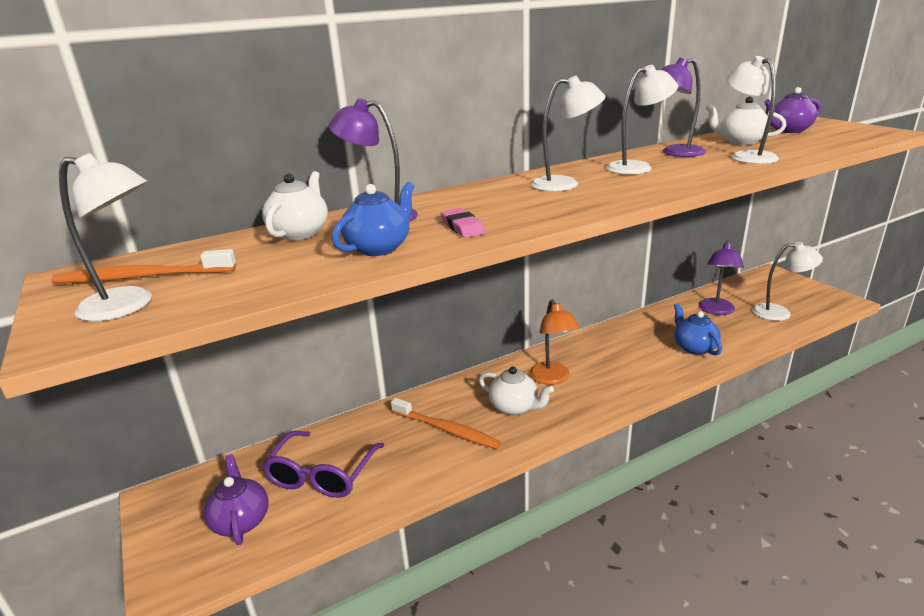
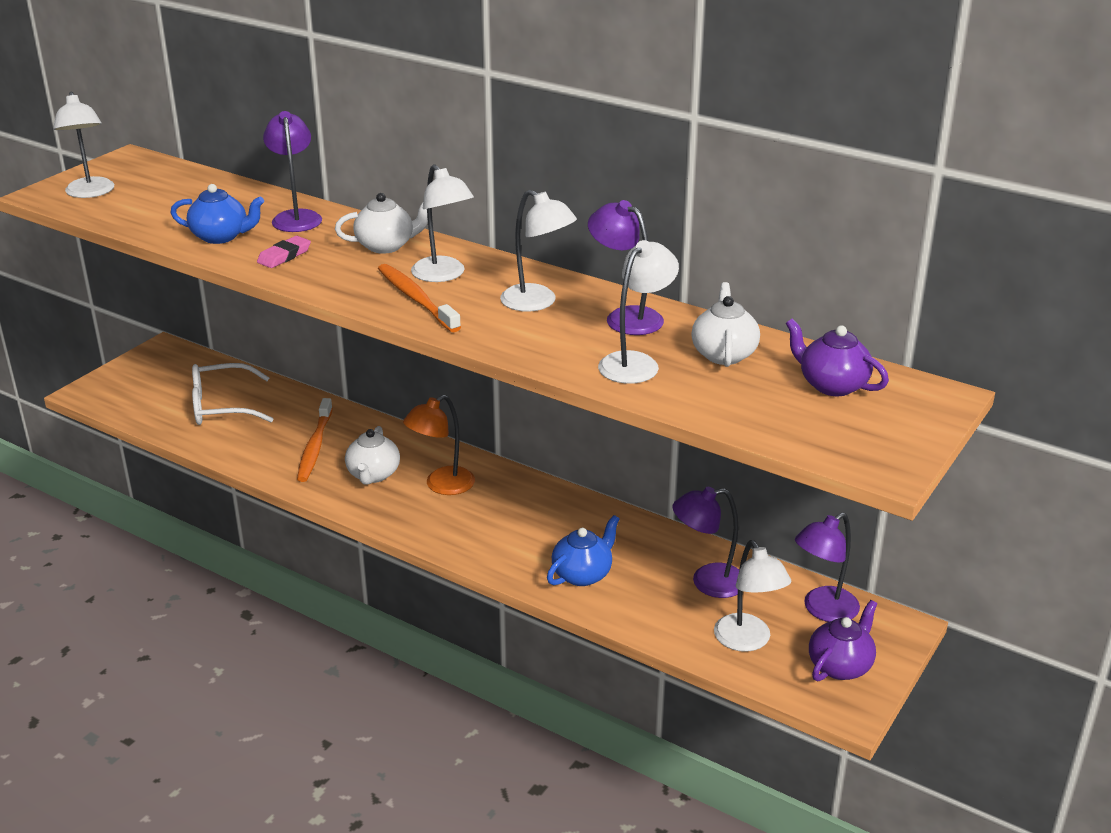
camera: 60 degrees right, 5 degrees up
orange toothbrush [51,249,236,284] -> orange toothbrush moved to [378,264,461,332]
purple teapot [203,454,268,545] -> purple teapot moved to [809,600,877,681]
white teapot [262,171,328,240] -> white teapot moved to [335,193,428,254]
purple glasses [262,431,384,498] -> white glasses [192,363,273,425]
none -> purple lamp [795,512,860,622]

